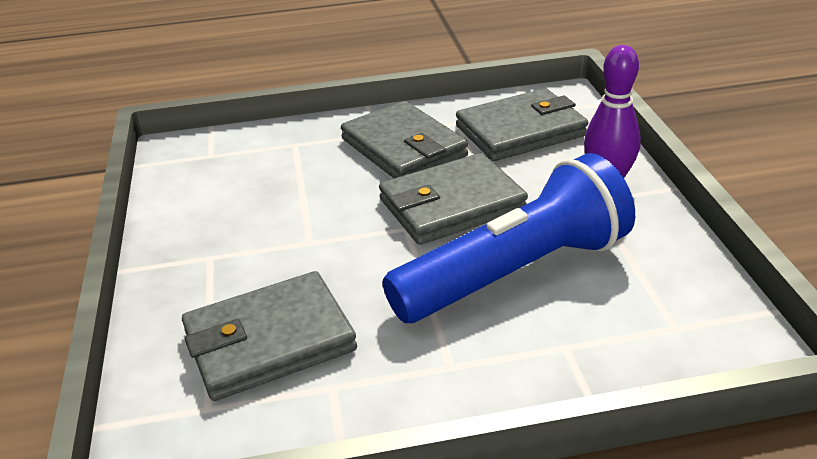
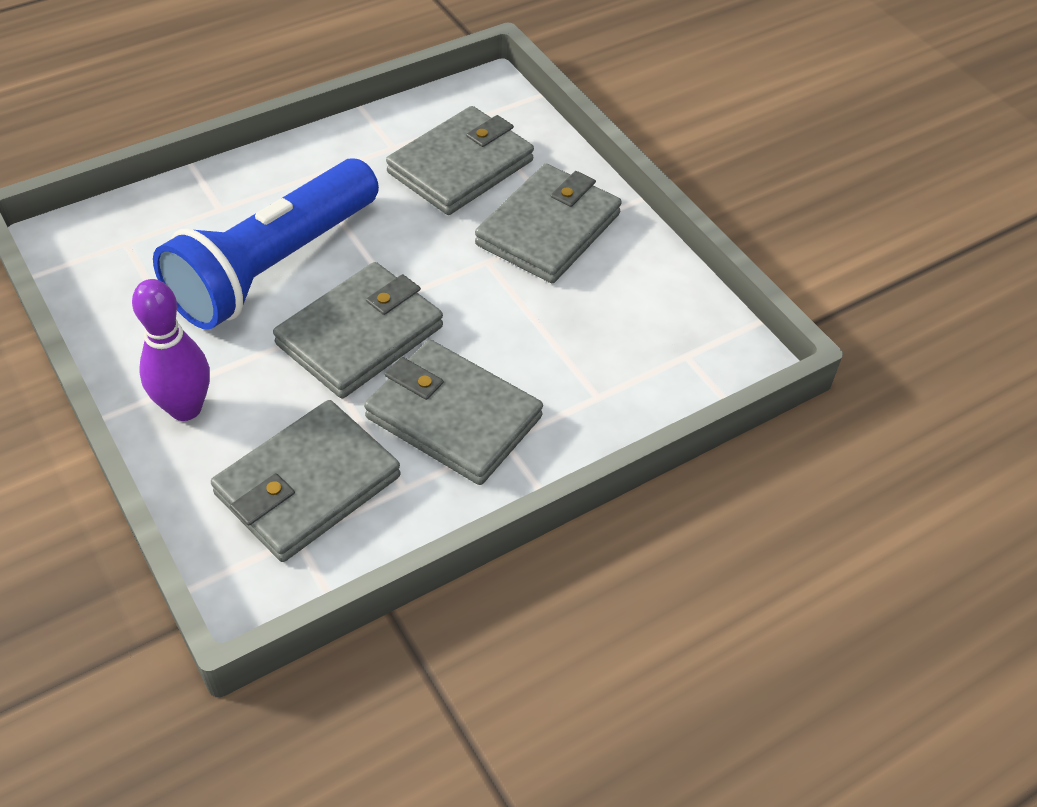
camera: 155 degrees right, 15 degrees up
none -> grey wallet [475,164,622,283]

